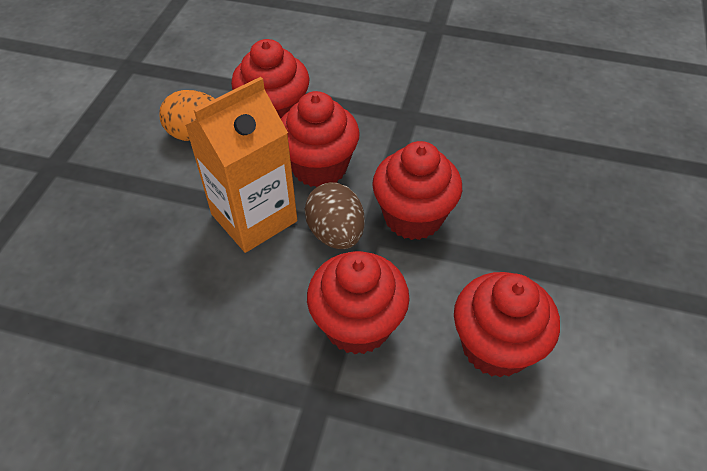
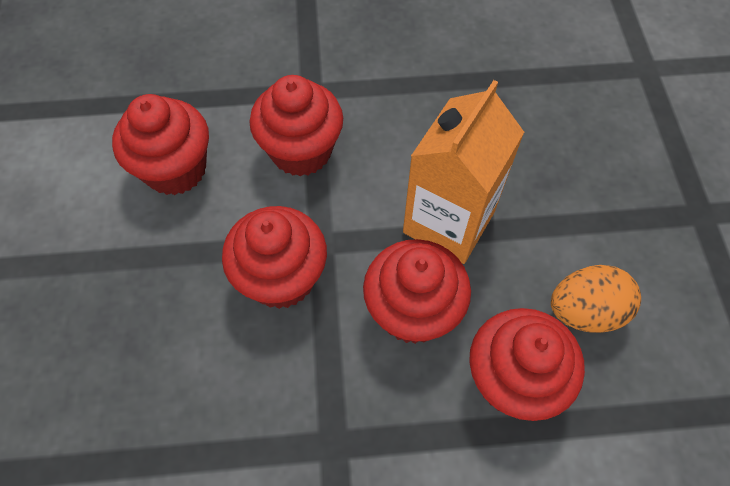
camera: 160 degrees right, 10 degrees up
brown egg [305,182,365,249] -> none

